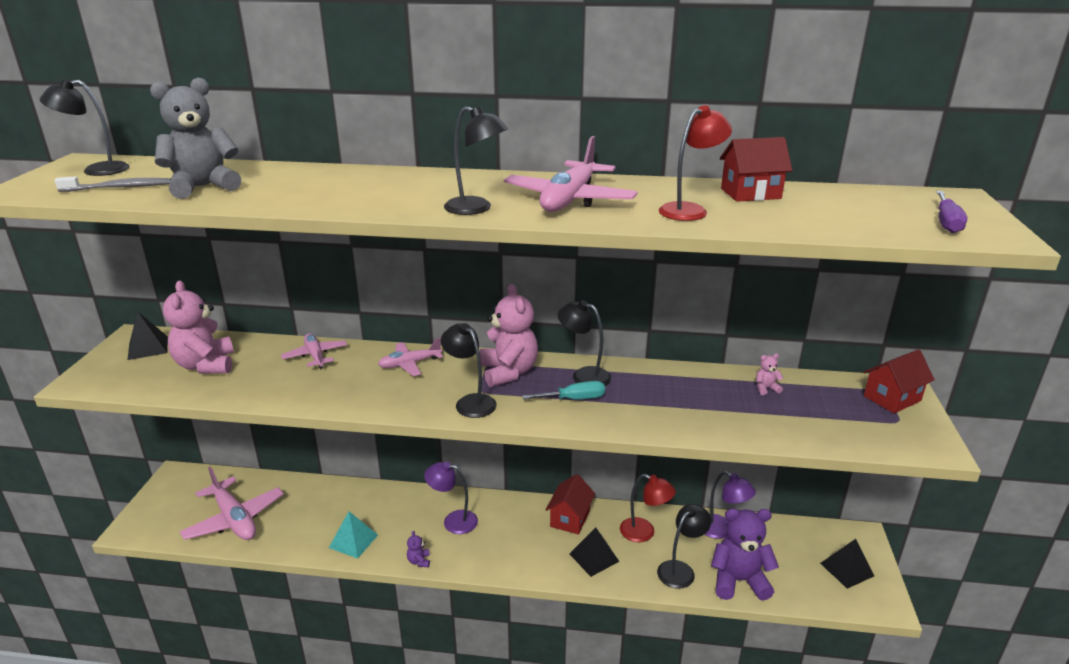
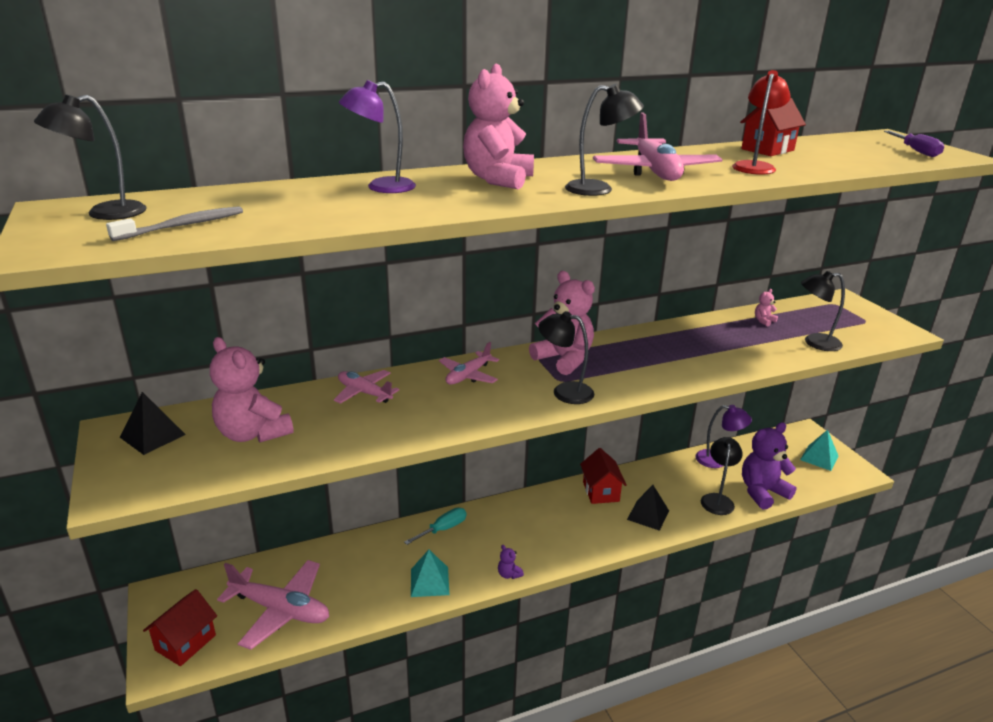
camera: 30 degrees left, 0 degrees up
grey teddy bear [150,78,241,199] -> none
purple lamp [424,462,478,534] -> purple lamp moved to [339,80,416,193]
turquoise screwdriver [522,381,605,399] -> turquoise screwdriver moved to [404,508,466,545]
black lamp [558,300,611,386] -> black lamp moved to [801,271,845,351]
red lamp [620,474,676,542] -> none
black pyramid [820,539,874,589] -> turquoise pyramid [800,429,839,471]
red house [863,349,935,413] -> red house moved to [143,589,217,666]
none -> pink teddy bear [463,63,534,189]

